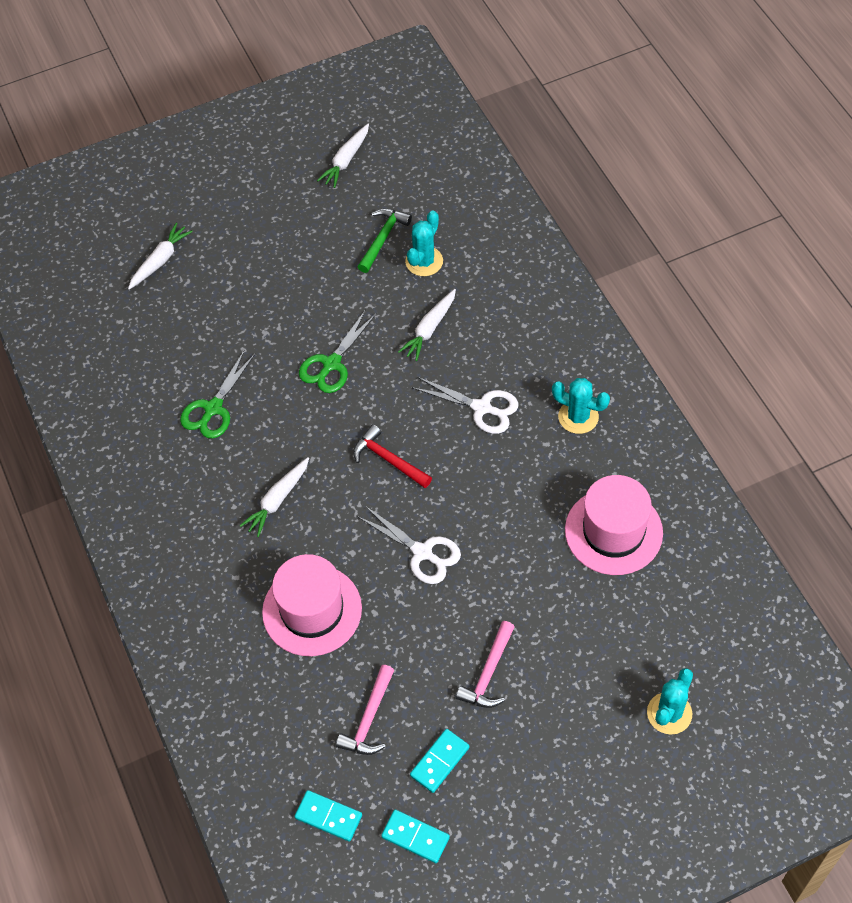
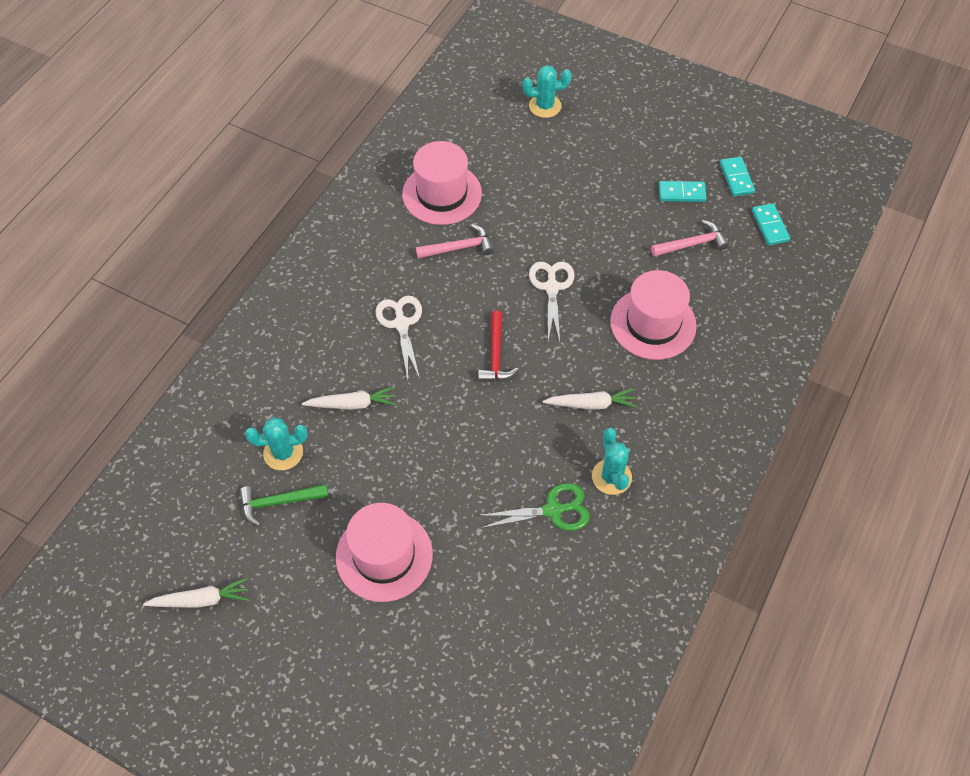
camera: 130 degrees left, 0 degrees up
white carrot [128,222,193,290] -> none
green scissors [299,310,376,393] -> none
pink hammer [456,621,515,708] -> pink hammer moved to [416,224,494,259]
turquoise cactus [552,378,610,434] -> turquoise cactus moved to [592,428,632,495]
none -> pink hat [336,503,433,602]

